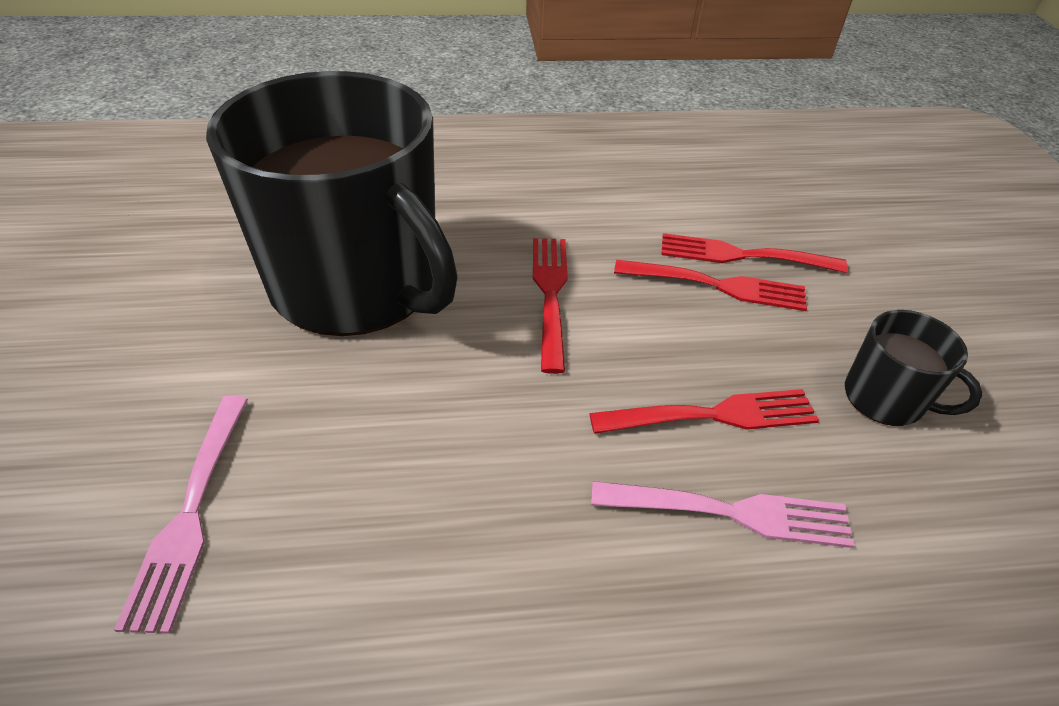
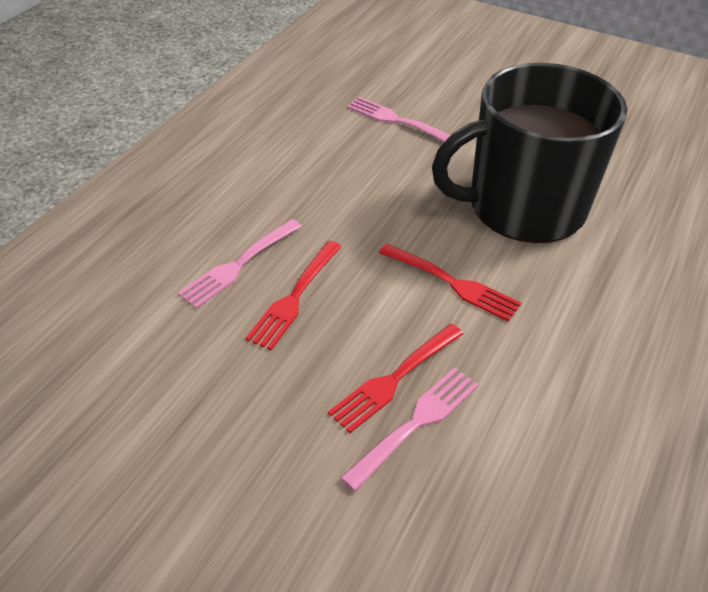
camera: 125 degrees right, 0 degrees up
red fork [661,233,848,273] -> pink fork [340,367,479,491]
black mug [845,310,983,426] -> none

